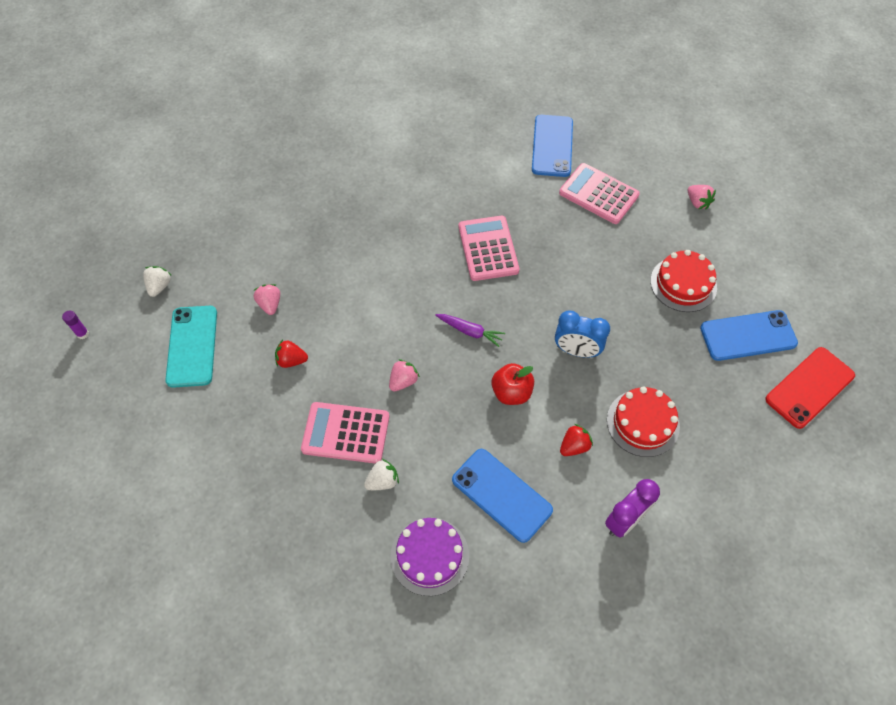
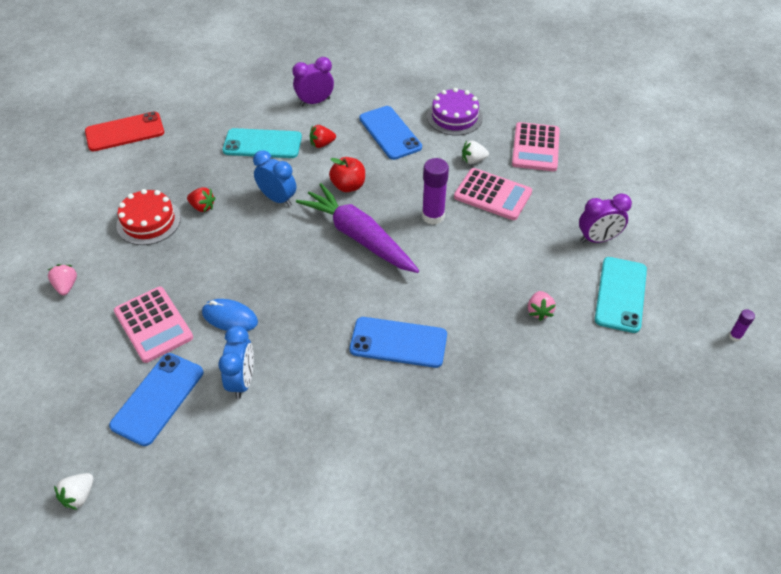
camera: 160 degrees left, 10 degrees down
white strawberry [143,266,172,297] -> white strawberry moved to [54,473,93,510]
red strawberry [275,340,308,368] -> red strawberry moved to [187,187,216,212]
pink strawberry [389,359,420,391] -> purple glue stick [422,158,449,225]
purple carrot [435,314,505,347] -> purple carrot [296,183,419,273], size x2.25
pink calculator [459,216,519,281] -> pink calculator moved to [512,122,560,171]
red cake [607,387,680,457] -> turquoise phone [223,128,302,158]
blue phone [700,310,798,361] -> blue phone moved to [350,317,447,368]
none -> blue mouse [202,299,258,331]
none -> blue clock [218,326,254,399]
none -> purple clock [579,193,632,243]

